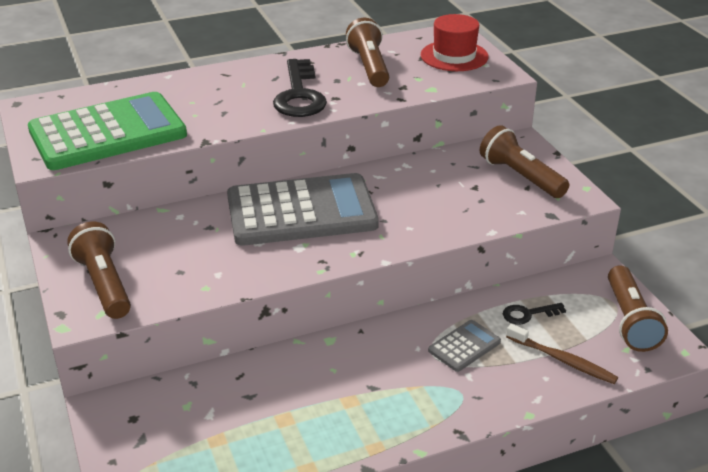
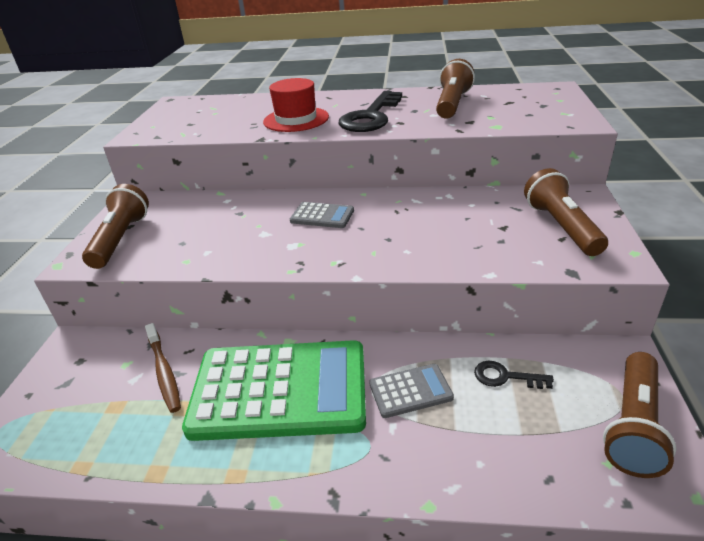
camera: 30 degrees right, 0 degrees up
green calculator [28,92,187,170] -> green calculator moved to [182,340,366,441]
grey calculator [227,173,379,246] -> grey calculator [290,202,354,228], size x0.43
red hat [421,14,489,71] -> red hat moved to [263,78,329,132]
brown toothbrush [506,324,618,384] -> brown toothbrush moved to [145,323,181,413]

